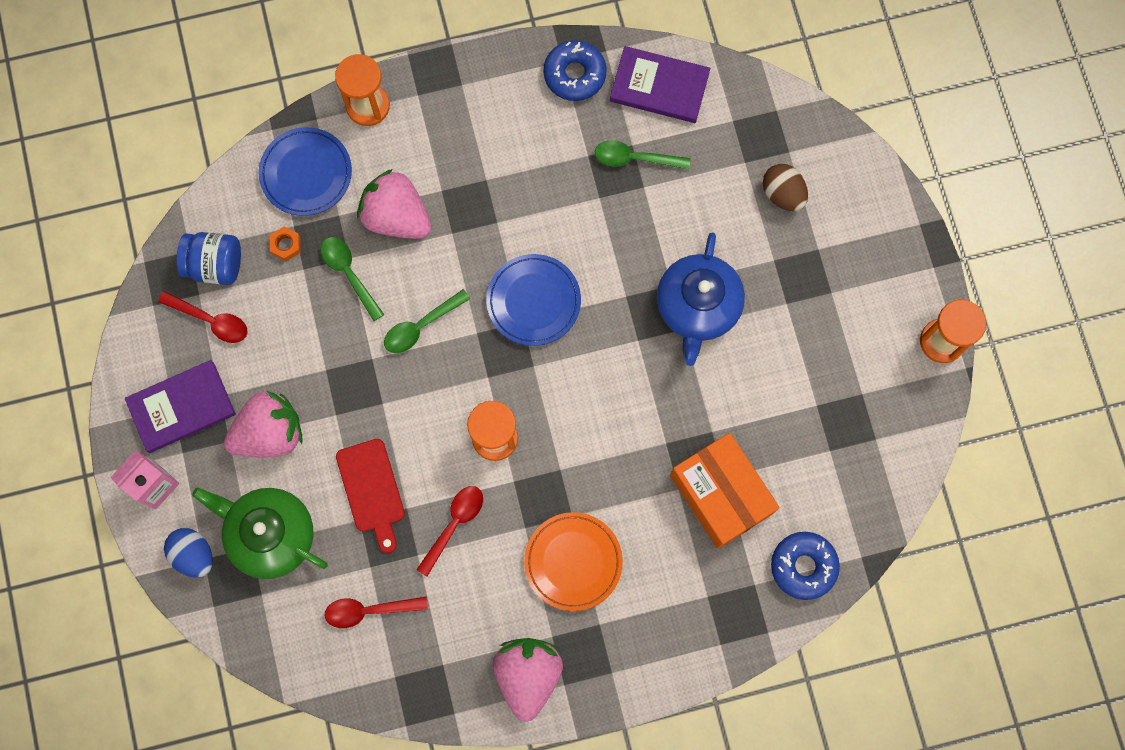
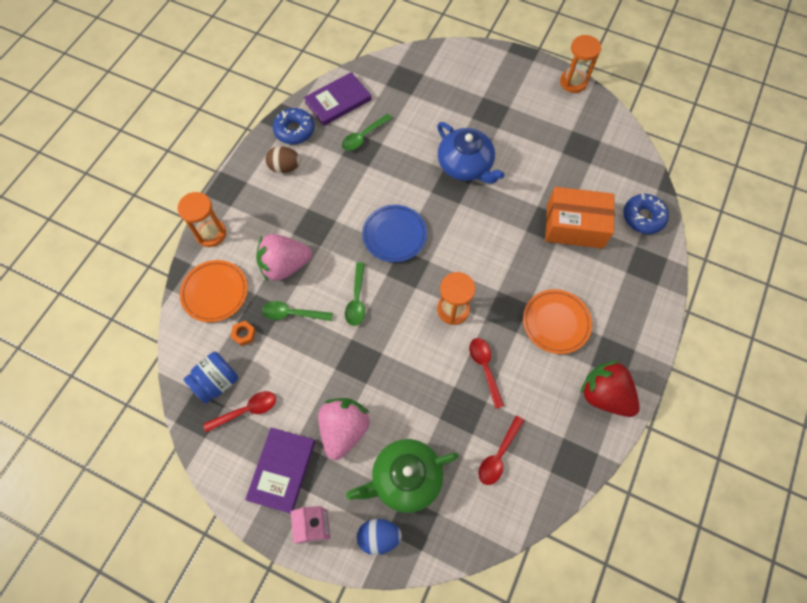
camera: 50 degrees left, 10 degrees down
blue plate [259,127,352,216] -> orange plate [180,260,248,322]
red cutting board [336,439,405,553] -> none
pink strawberry [493,638,563,721] -> red strawberry [580,361,640,417]
brown egg [763,164,808,211] -> brown egg moved to [266,146,301,173]

